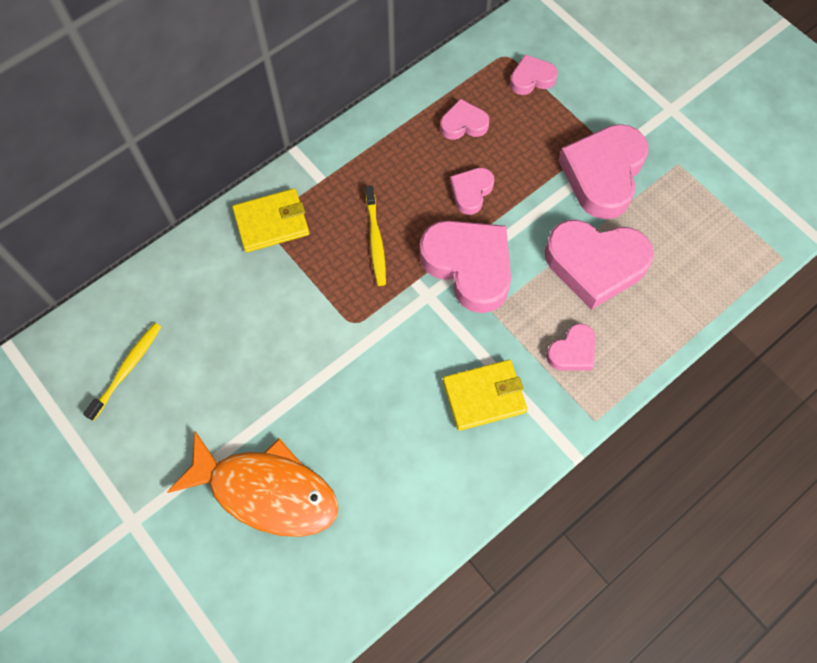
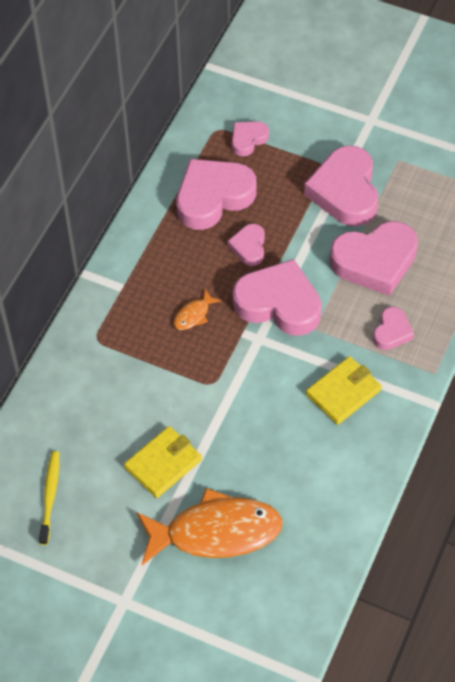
camera: 25 degrees left, 10 degrees down
yellow wallet [232,188,309,252] -> yellow wallet moved to [124,426,202,498]
yellow toothbrush [366,186,386,286] -> orange fish [174,289,221,330]
pink heart [440,99,489,140] -> pink heart [176,159,257,230], size x1.98

